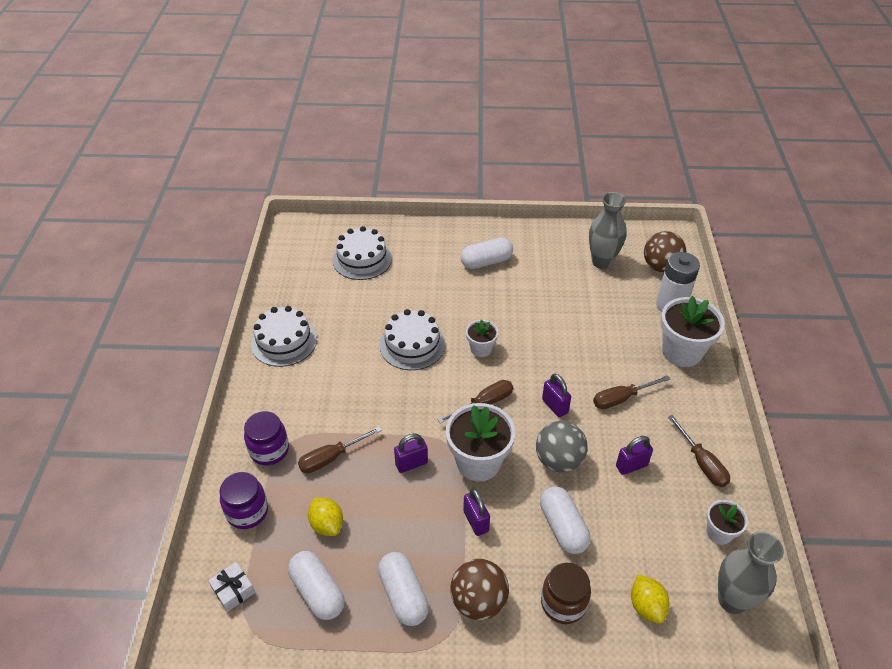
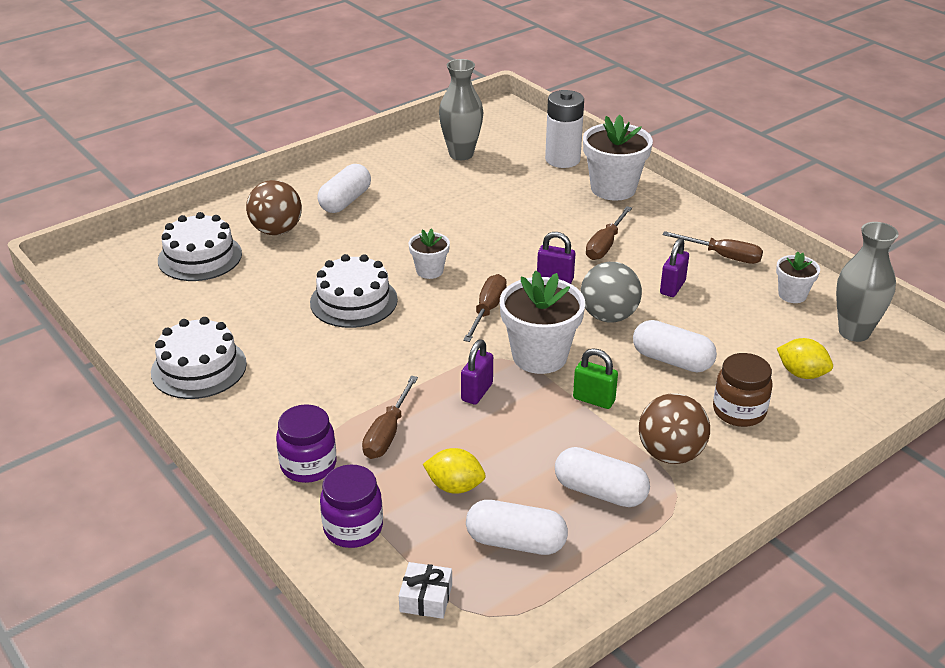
camera: 40 degrees left, 10 degrees down
purple padlock [463,489,490,536] -> green padlock [573,348,618,409]
brown ball [644,231,686,273] -> brown ball moved to [246,180,302,235]

